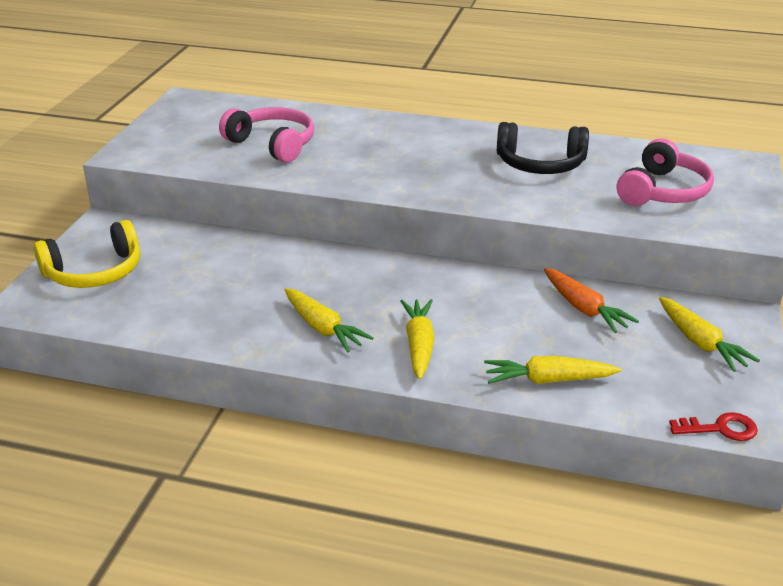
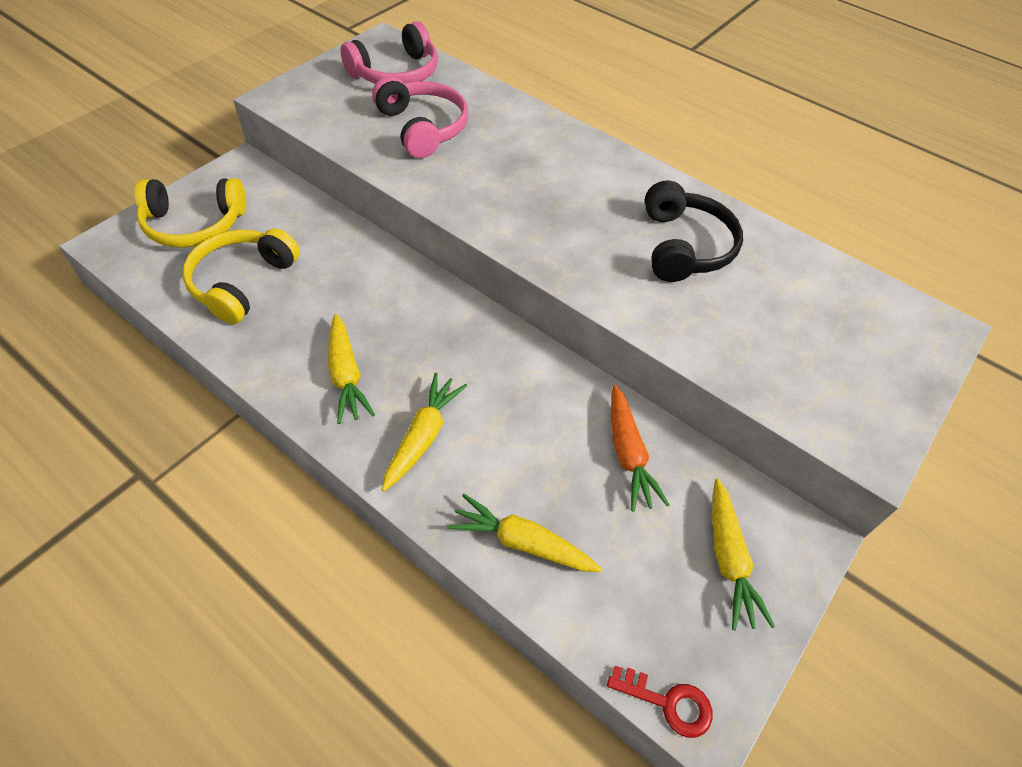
camera: 20 degrees right, 20 degrees up
black headphones [497,122,589,174] -> black headphones turned 120 degrees counterclockwise [645,181,743,282]
pink headphones [617,138,714,206] -> pink headphones moved to [341,21,438,84]
none -> yellow headphones [183,228,300,324]

